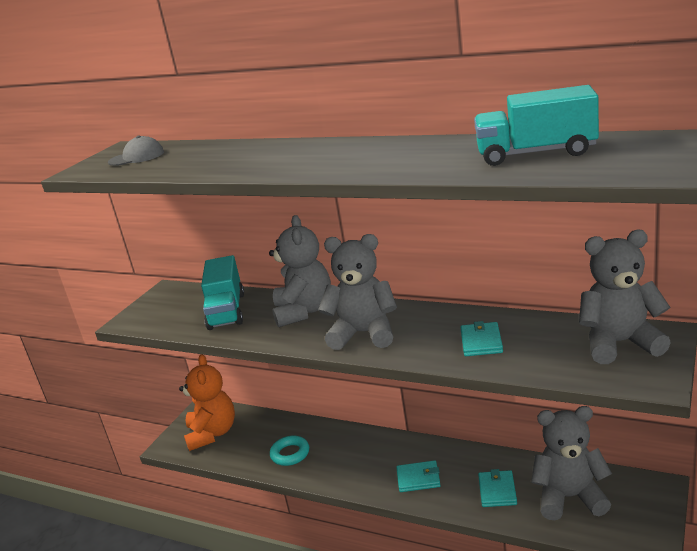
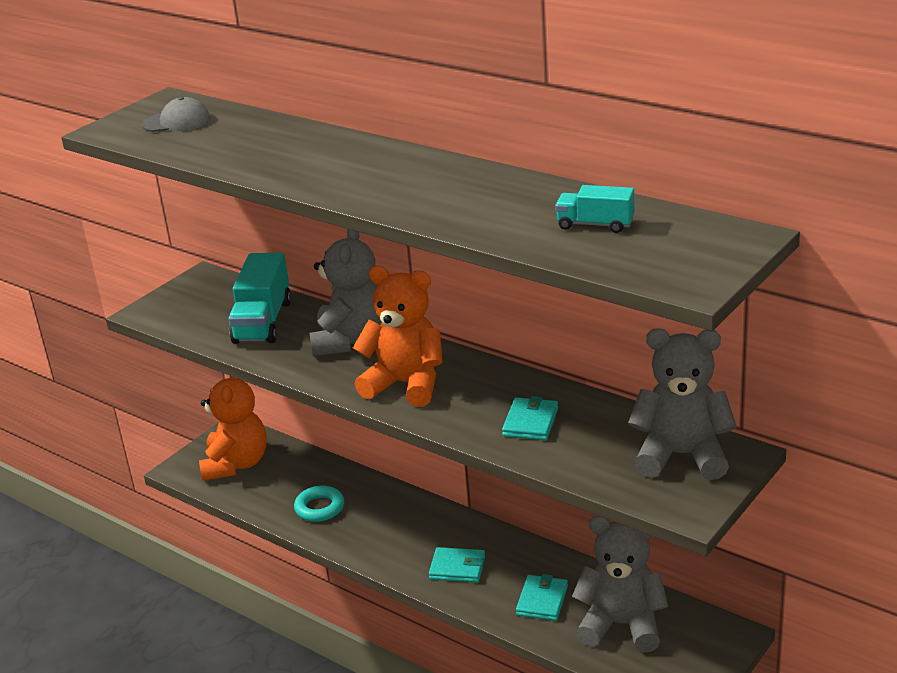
camera: 10 degrees right, 5 degrees up
grey teddy bear [318,234,397,350] -> orange teddy bear [353,266,443,407]
turquoise truck [474,85,599,166] -> turquoise truck [555,185,634,233], size x0.56

